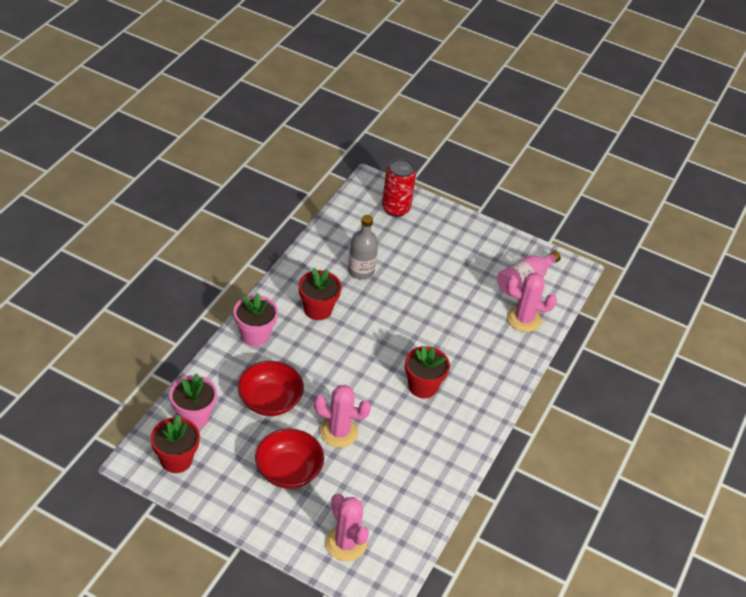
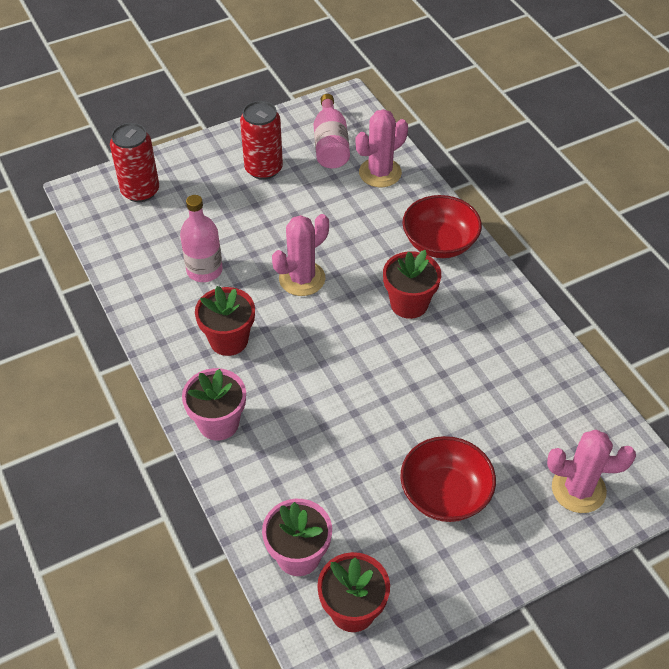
camera: 50 degrees left, 5 degrees up
red bowl [238,361,304,416] -> red bowl moved to [402,195,482,258]
pink cactus [314,385,371,448] -> pink cactus moved to [272,214,329,296]
grey bottle [348,215,378,280] -> pink bottle [180,195,223,282]
none -> red can [240,101,283,180]

